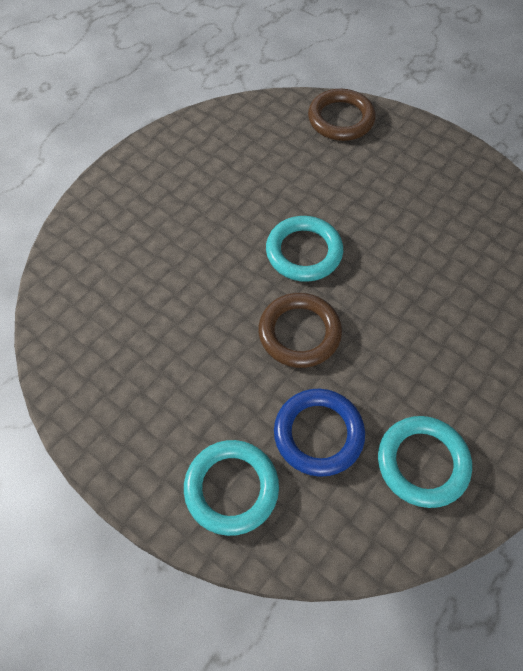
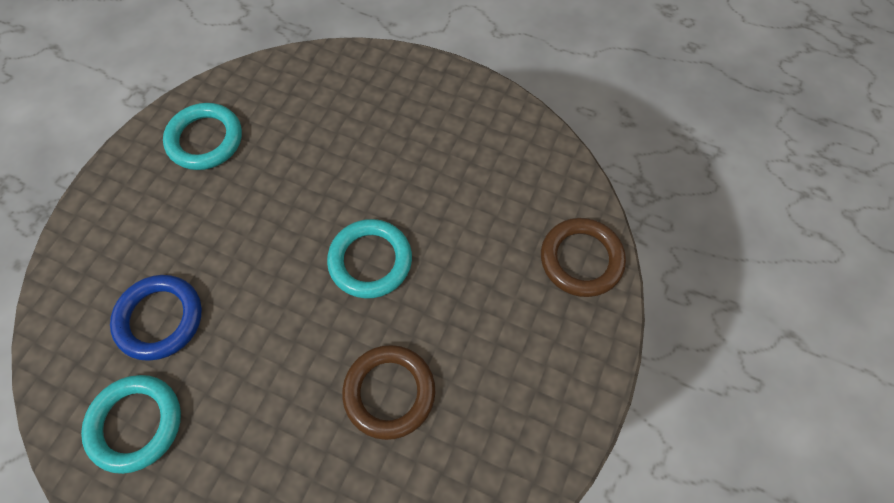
camera: 75 degrees right, 5 degrees up
turquoise ring [184,440,279,536] -> turquoise ring moved to [163,103,242,170]
brown ring [258,293,342,368] -> brown ring moved to [342,345,435,440]

